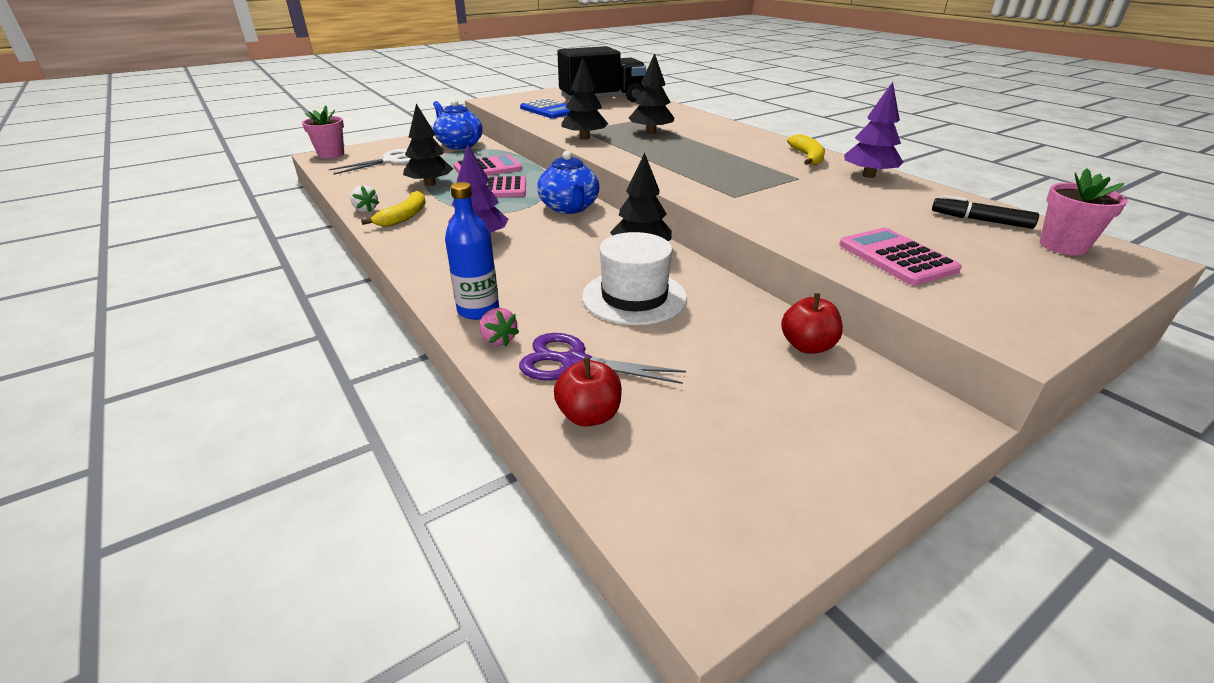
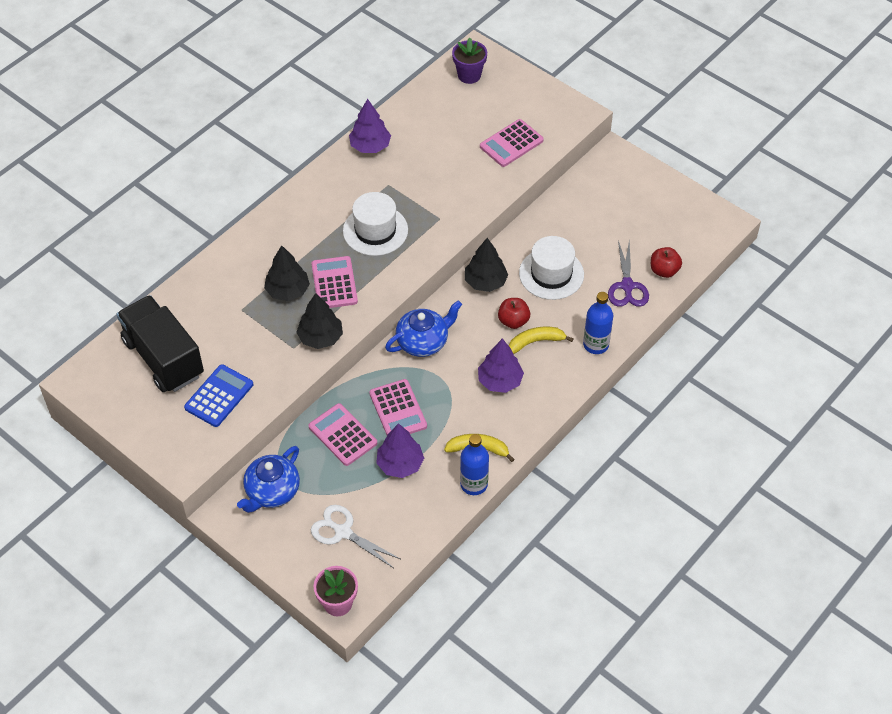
camera: 105 degrees left, 20 degrees up
white strawberry [350,185,379,212] -> blue bottle [460,434,489,495]
black tree [403,104,453,186] -> purple tree [376,423,424,478]
pink strawberry [480,308,519,346] -> none
red apple [781,293,843,354] -> red apple moved to [498,298,530,329]
yellow banana [787,134,825,165] -> yellow banana moved to [509,327,574,354]
black marker [932,195,1039,229] -> none
pink flower pot [1040,168,1128,256] -> purple flower pot [452,37,487,84]
none -> pink calculator [311,256,358,308]
none -> white hat [343,192,408,256]

